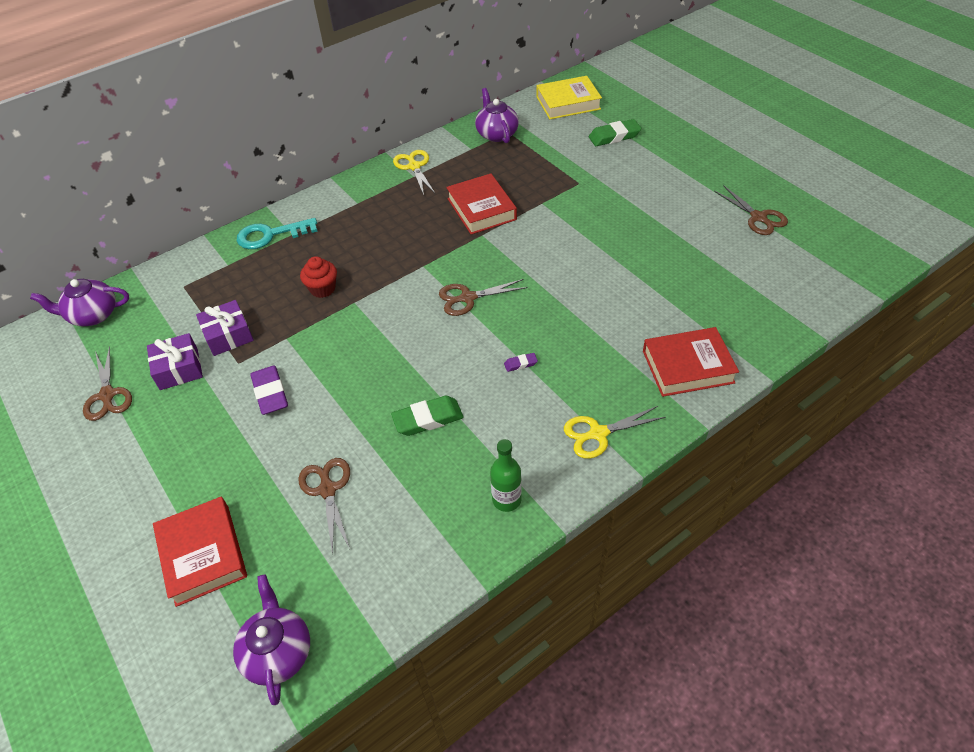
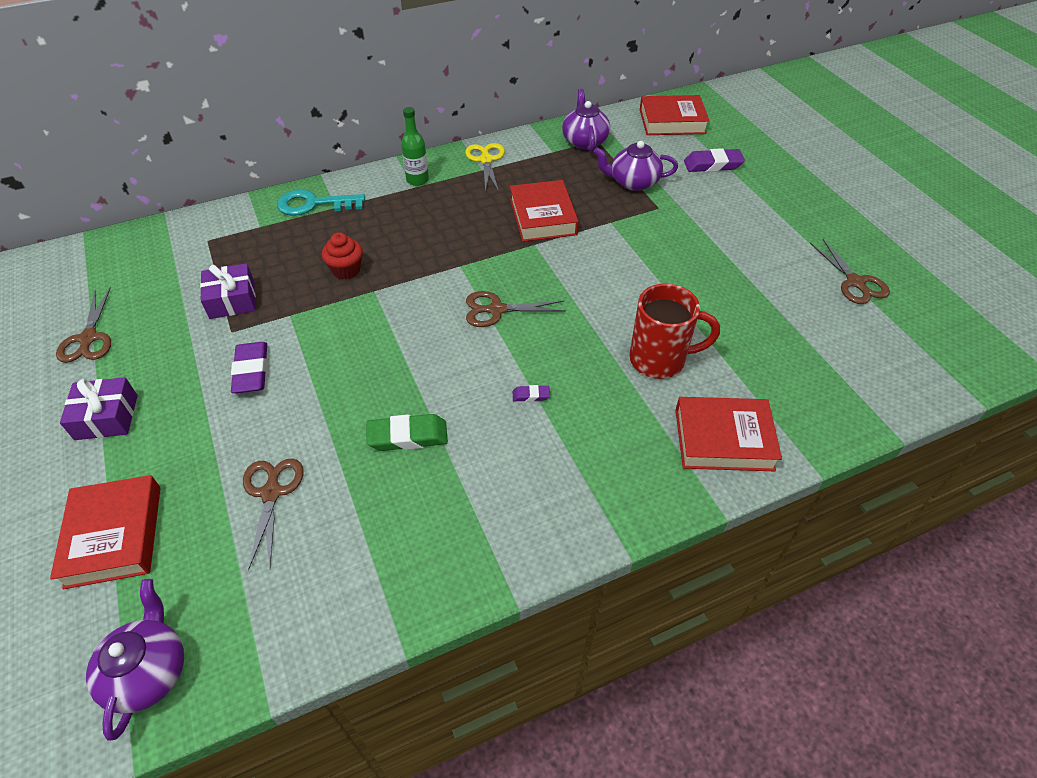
camera: 10 degrees right, 0 degrees up
purple teapot [30,279,129,326] -> purple teapot moved to [594,141,678,191]
purple gift [147,333,203,390] -> purple gift moved to [60,377,138,440]
green bottle [490,439,522,512] -> green bottle moved to [401,107,429,186]
yellow book [536,76,602,119] -> red book [640,95,710,135]
yellow scissors [564,406,666,459] -> none
green eraser [589,119,641,146] -> purple eraser [684,148,745,172]
none -> red mug [629,283,720,379]

